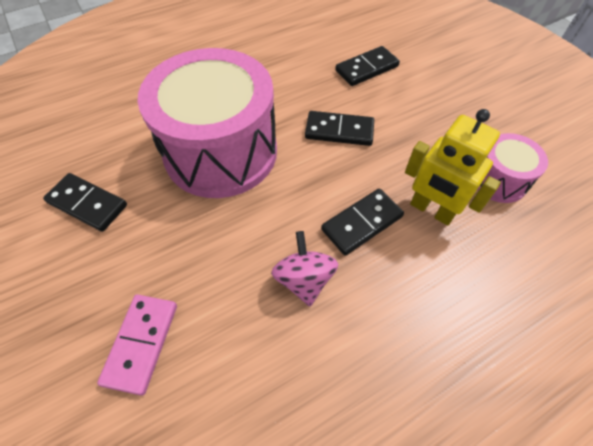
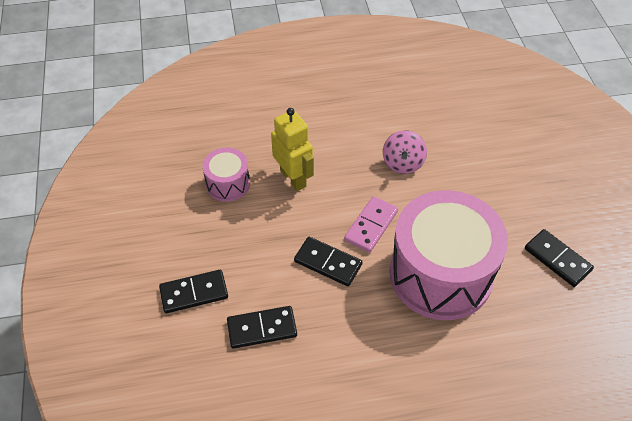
camera: 160 degrees left, 5 degrees down
pink domino [97,294,177,396] -> pink domino moved to [344,196,398,253]
black domino [321,188,404,256] -> black domino moved to [159,270,228,313]

